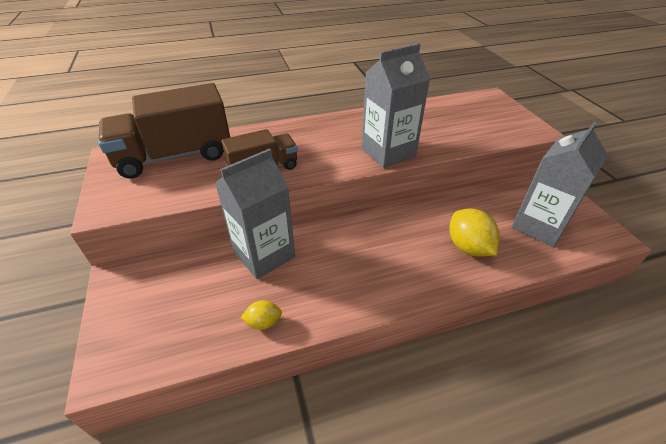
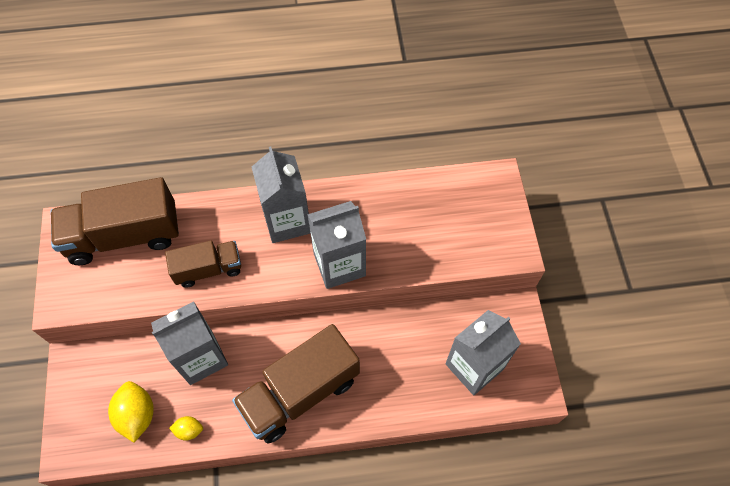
camera: 10 degrees right, 20 degrees up
yellow lemon [449,209,500,257] -> yellow lemon moved to [108,381,154,442]
none -> brown truck [232,324,360,444]
none -> grey carton [252,146,310,243]

